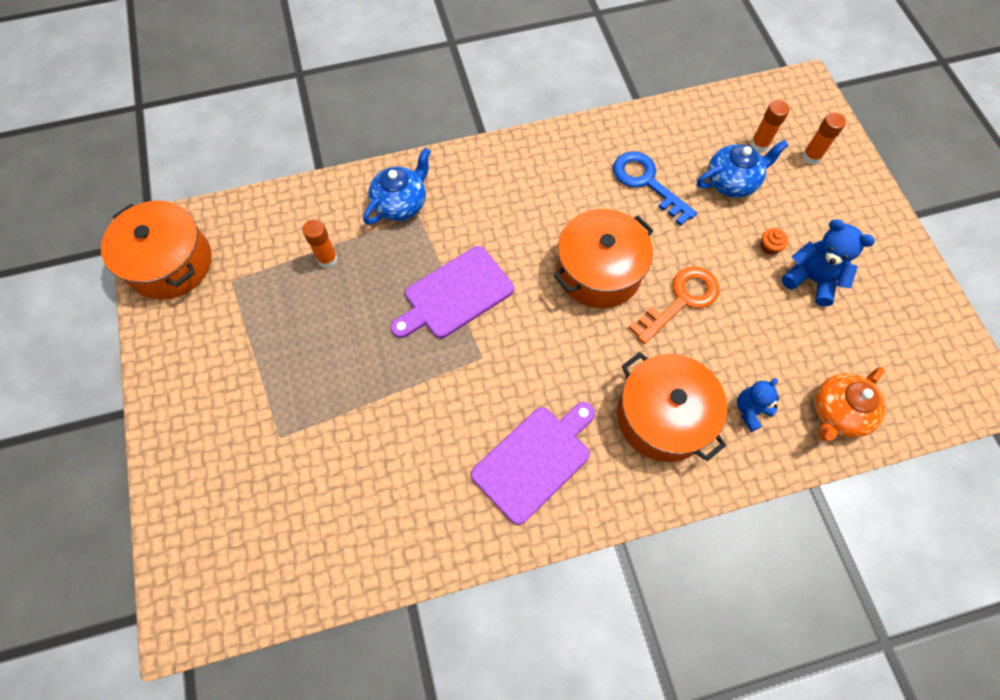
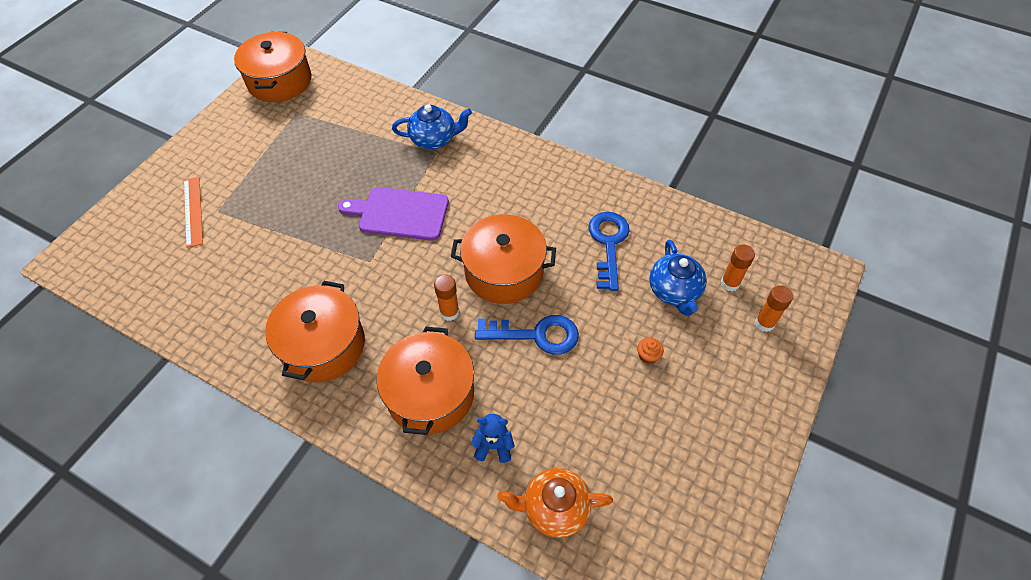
camera: 45 degrees right, 10 degrees down
orange glue stick [302,219,338,268] -> orange glue stick moved to [434,274,459,321]
purple cutting board [471,402,595,525] -> orange pot [265,281,365,382]
orange key [628,267,719,344] -> blue key [475,315,579,355]
blue teapot [697,140,789,198] -> blue teapot turned 60 degrees clockwise [649,240,707,316]
blue teddy bear [781,219,875,306] -> none
none -> orange ruler [184,177,203,248]

